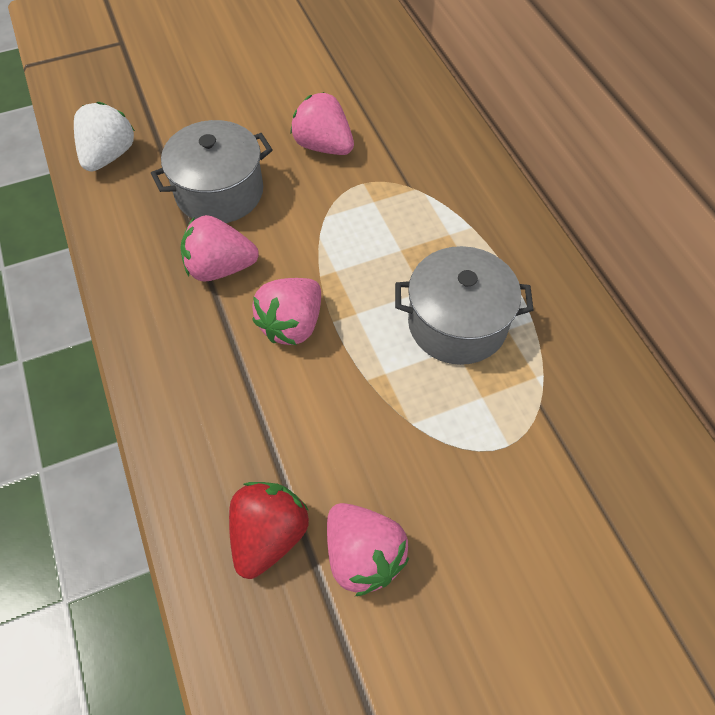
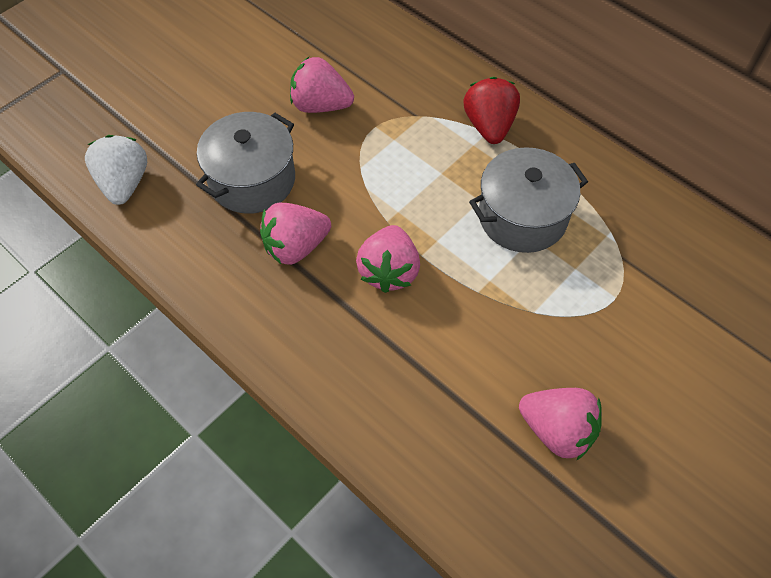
camera: 25 degrees left, 0 degrees up
red strawberry [229,482,309,579] -> red strawberry moved to [463,77,520,144]

